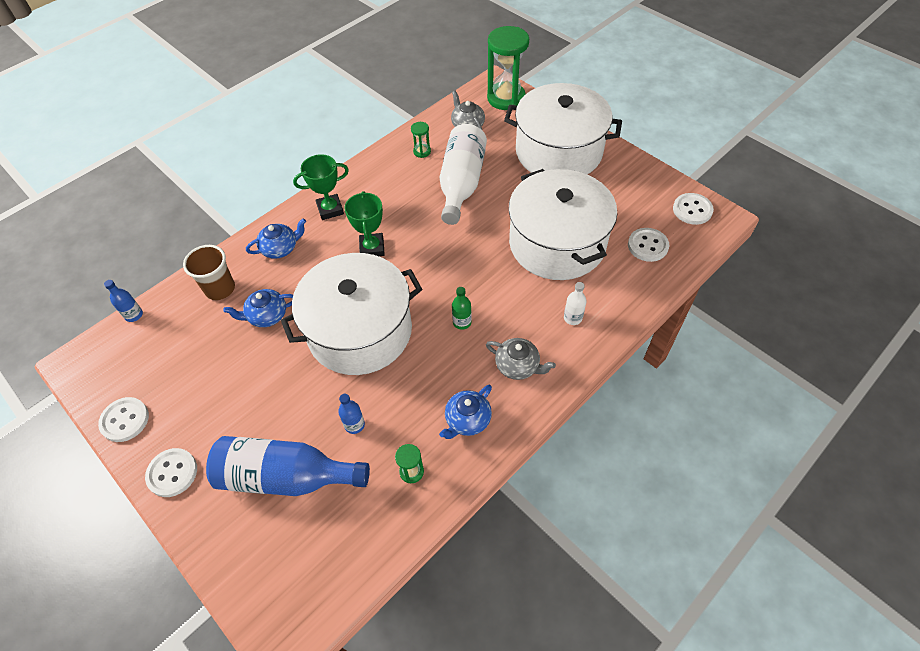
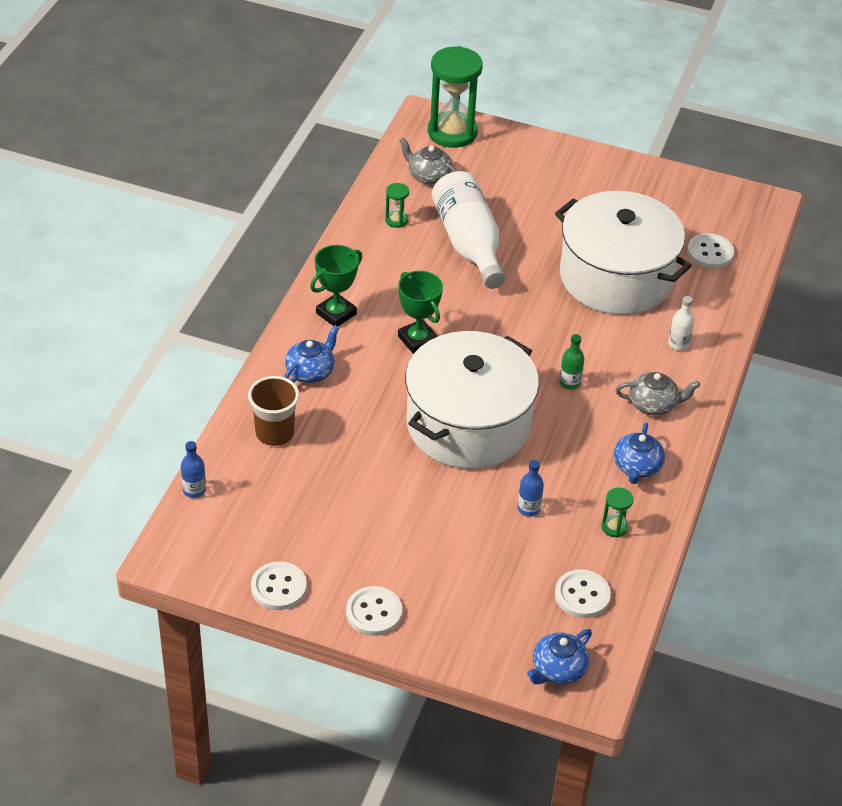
camera: 30 degrees left, 10 degrees down
blue bottle [206,436,370,496] -> none
blue teapot [223,289,293,327] -> blue teapot moved to [527,629,592,685]
white pot [504,83,622,174] -> none
white button [673,193,714,225] -> white button moved to [555,569,611,618]

